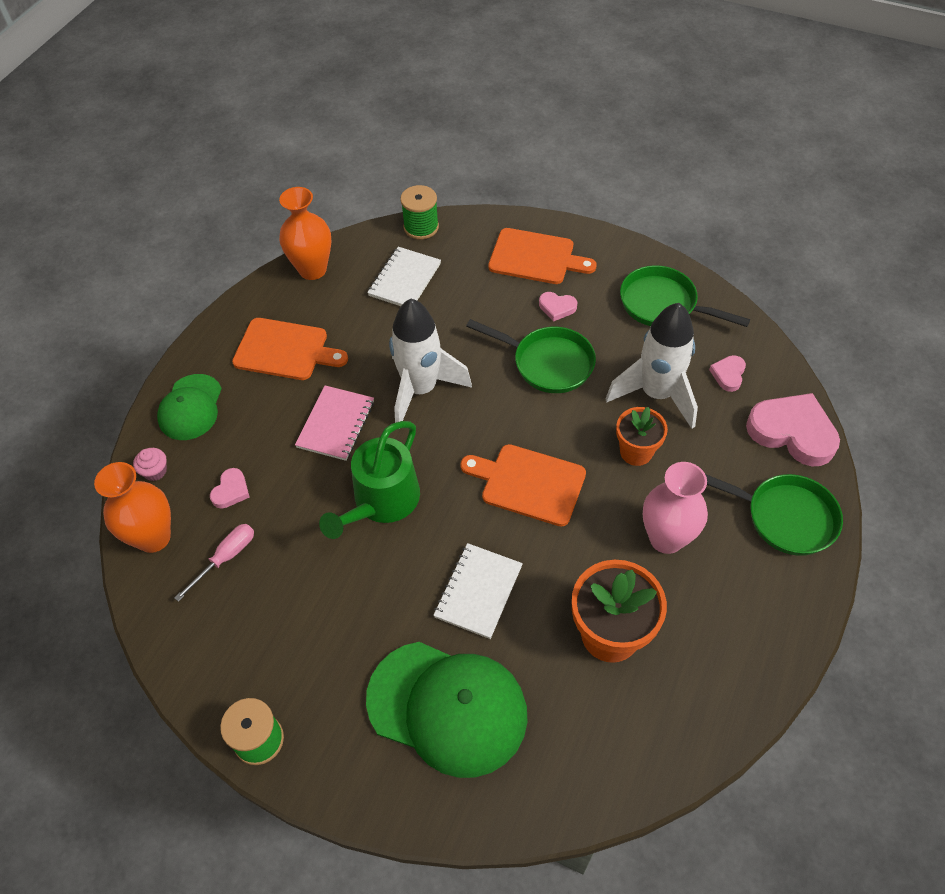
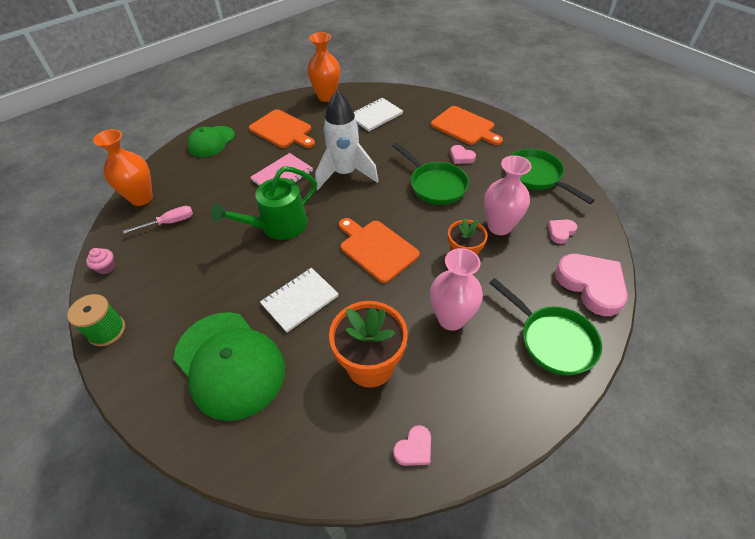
camera: 25 degrees right, 5 degrees down
pink cupcake [133,448,167,481] -> pink cupcake moved to [86,248,115,274]
pink heart [210,468,250,509] -> pink heart moved to [393,425,431,466]
green spool [400,185,439,239] -> none
white rocket [606,303,698,429] -> pink vase [484,155,532,235]

